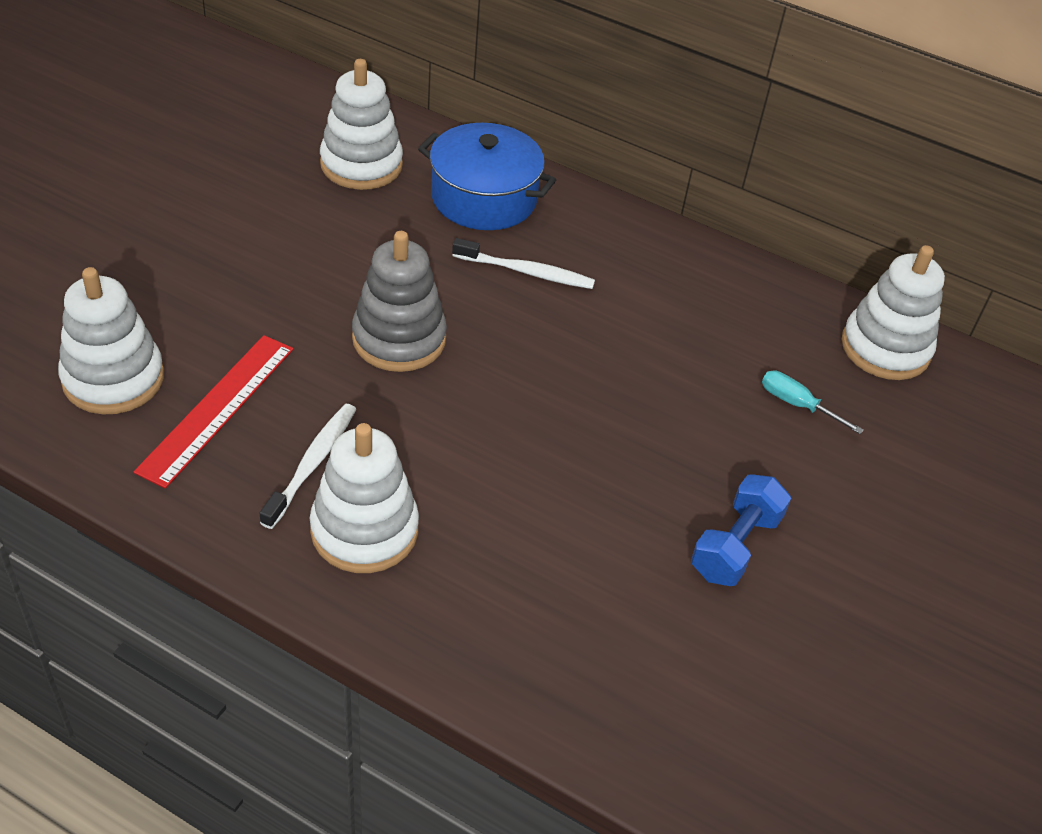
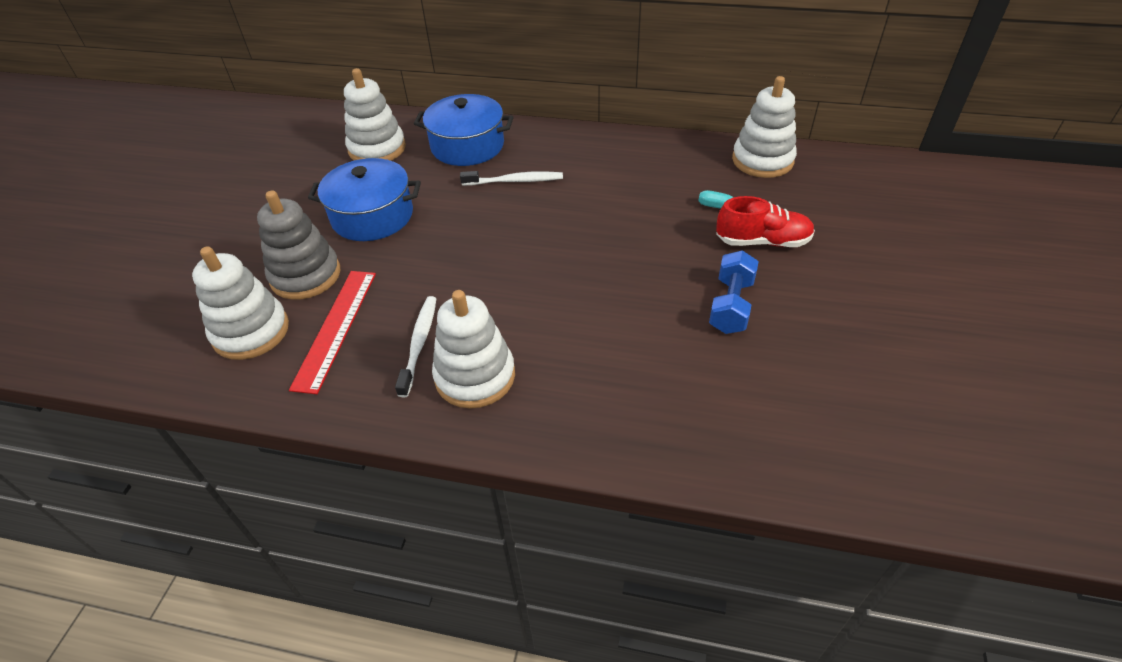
camera: 10 degrees left, 0 degrees up
grey stacking toy [352,231,447,372] -> grey stacking toy moved to [257,190,340,300]
none -> blue pot [308,158,421,241]
none -> red shoe [716,196,815,247]

